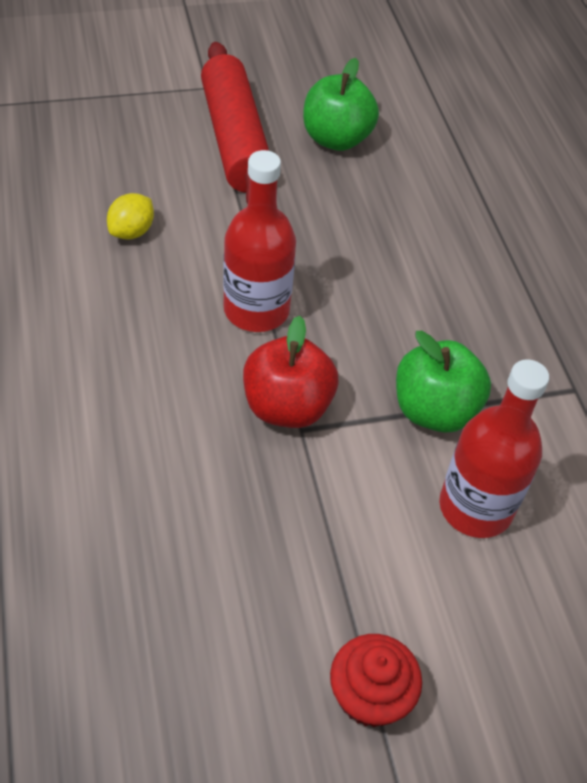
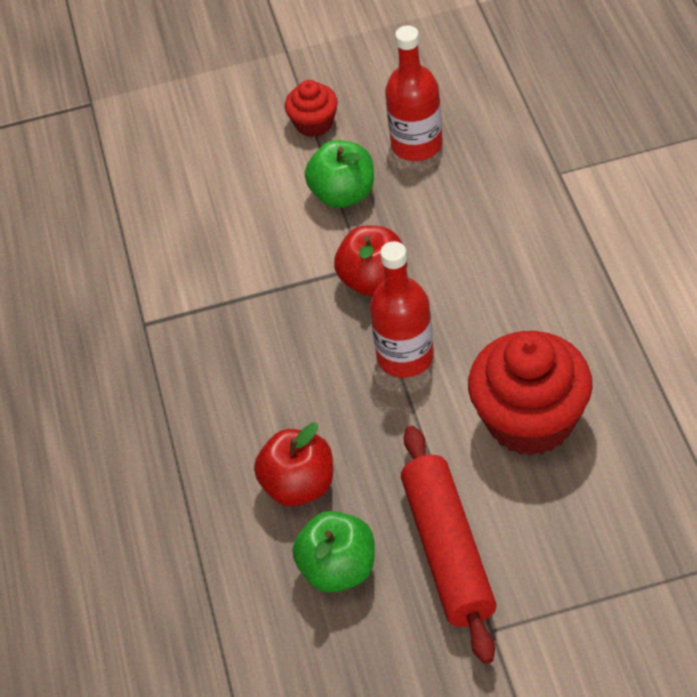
camera: 170 degrees left, 0 degrees up
yellow lemon [107,193,154,239] -> red cupcake [468,331,593,456]
green apple [396,331,491,433] -> green apple moved to [305,140,374,208]
red bottle [439,359,549,538] -> red bottle moved to [385,26,443,161]
none -> red apple [254,422,333,506]

